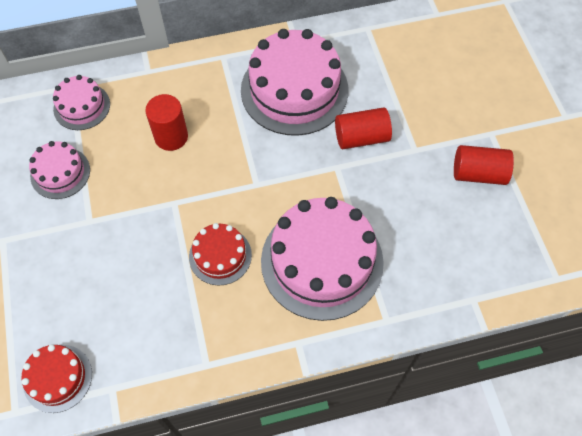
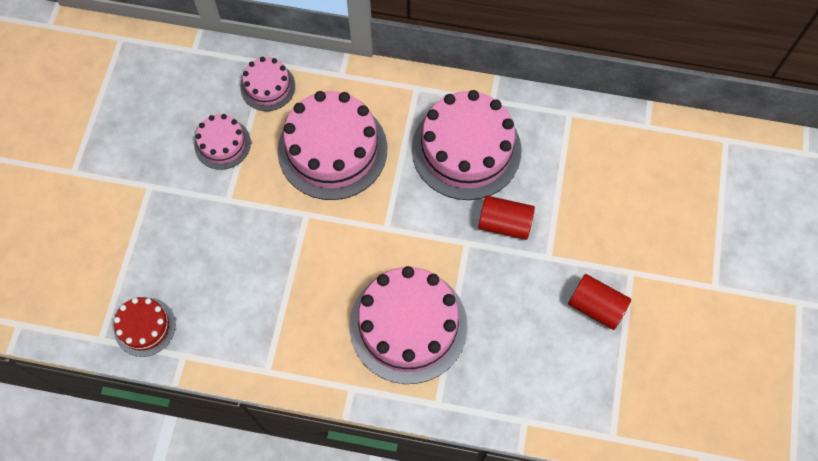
camera: 25 degrees right, 5 degrees up
red cylinder [145,94,188,151] -> pink cake [278,91,387,200]
red cake [189,223,252,286] -> none

